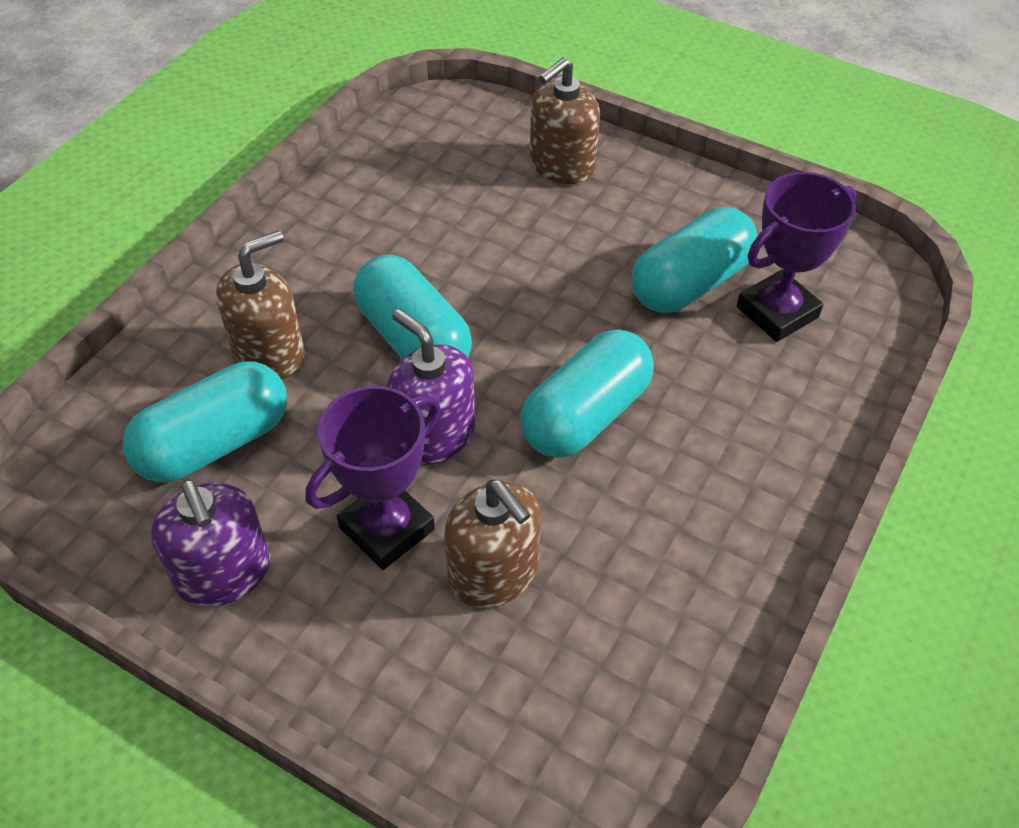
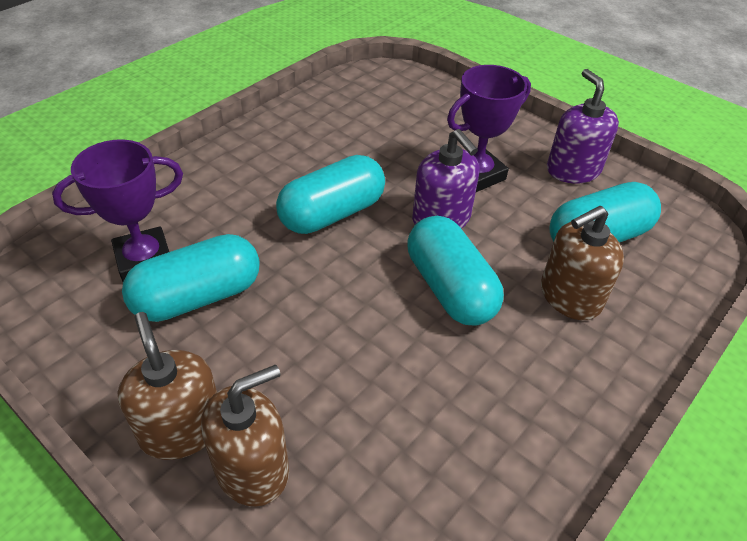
camera: 170 degrees left, 5 degrees down
brown soap dispenser [444,479,541,608] -> brown soap dispenser moved to [117,312,217,460]

